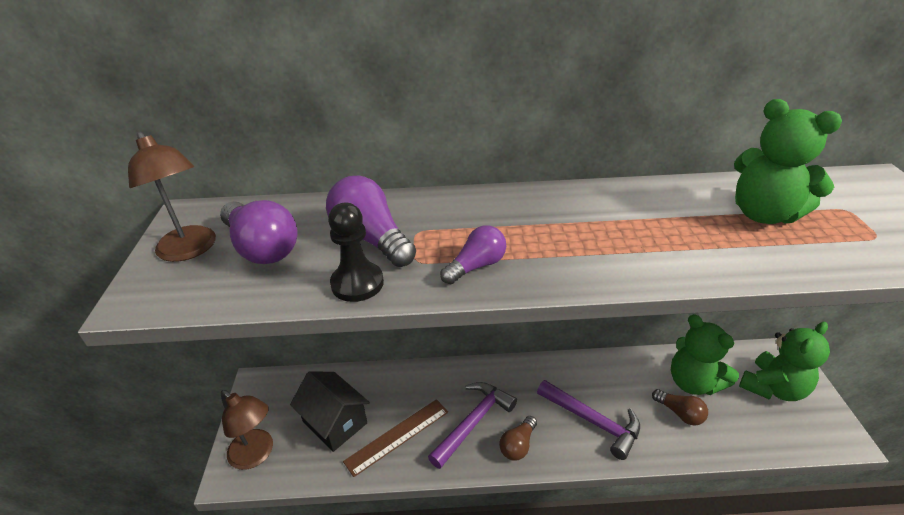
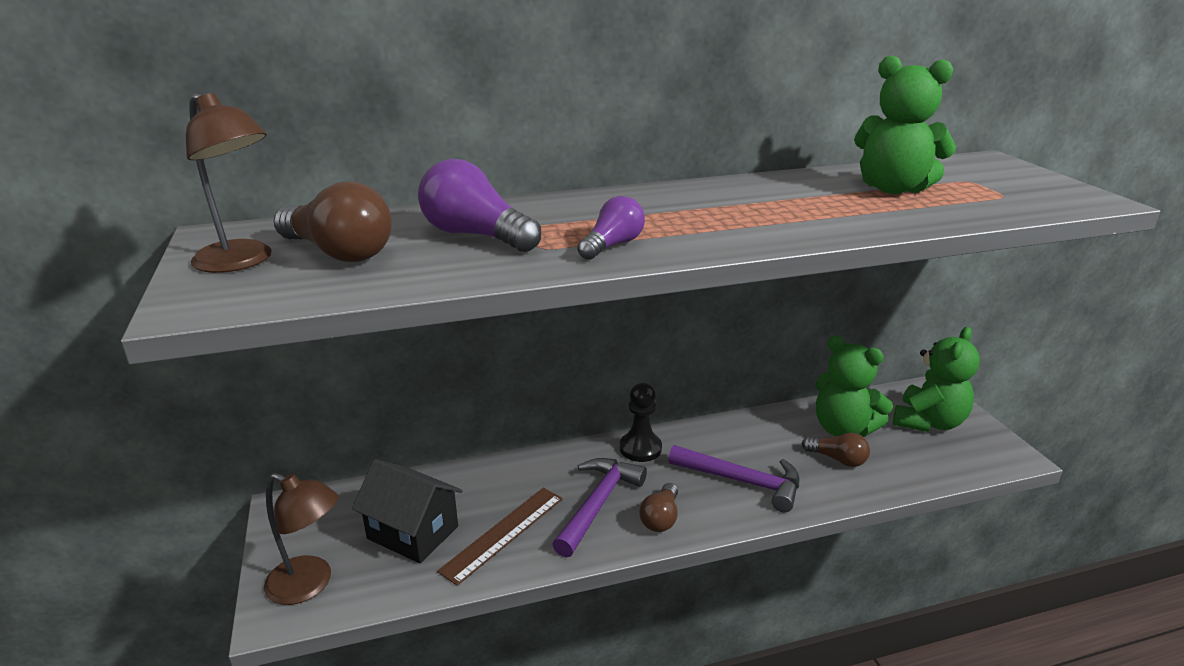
camera: 15 degrees left, 10 degrees down
purple light bulb [220,200,297,264] -> brown light bulb [274,181,392,262]
black pawn [328,203,384,302] -> black pawn moved to [620,383,662,462]

